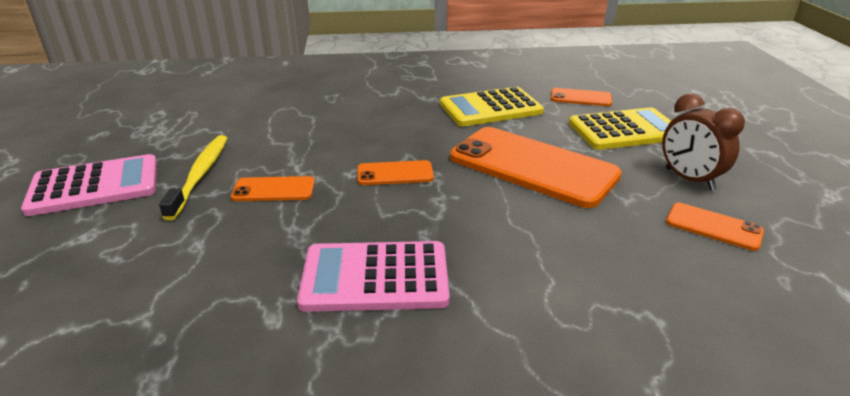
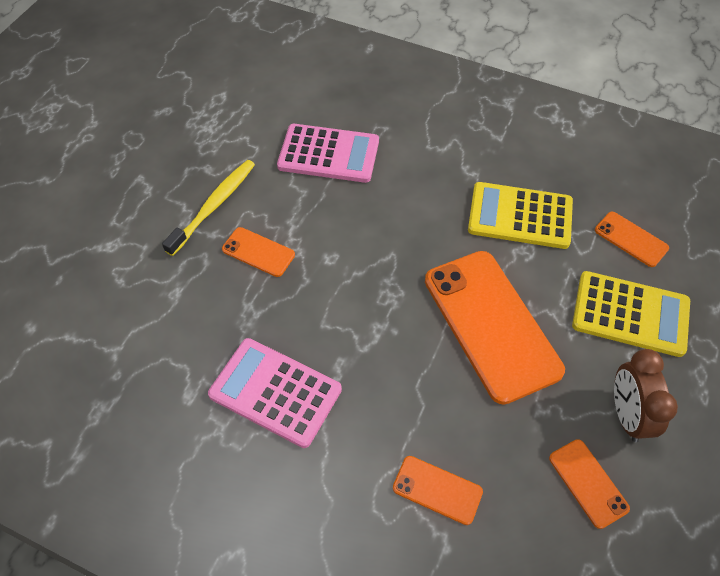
camera: 30 degrees right, 25 degrees up
pink calculator [21,154,157,216] -> pink calculator moved to [277,124,379,183]
orange phone [358,160,434,185] -> orange phone moved to [393,456,483,525]

